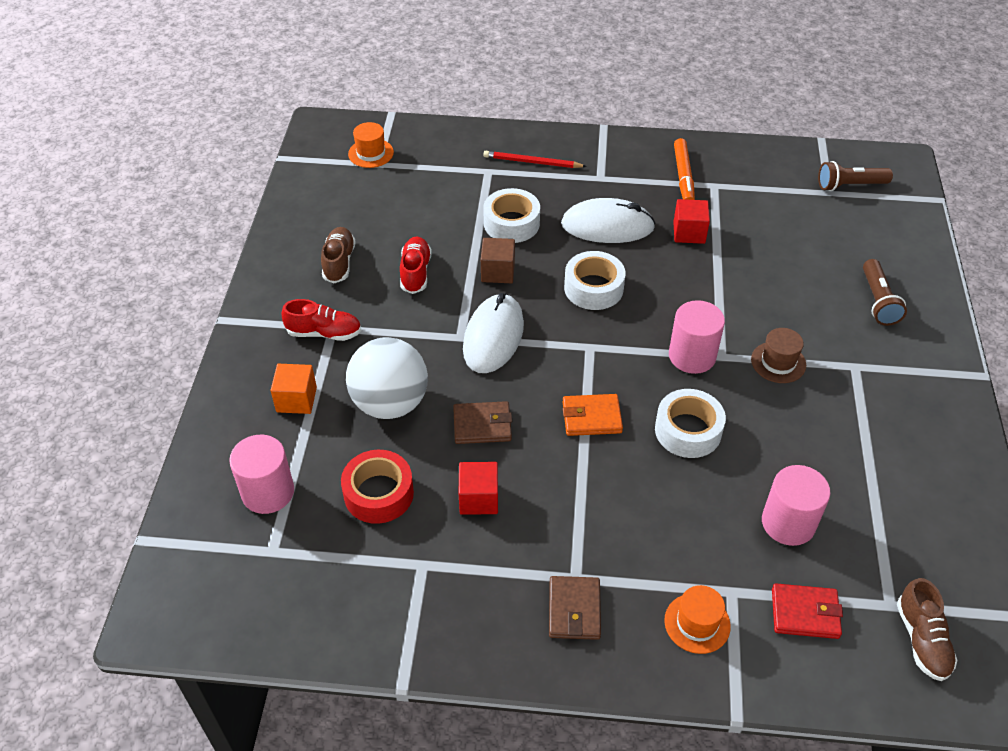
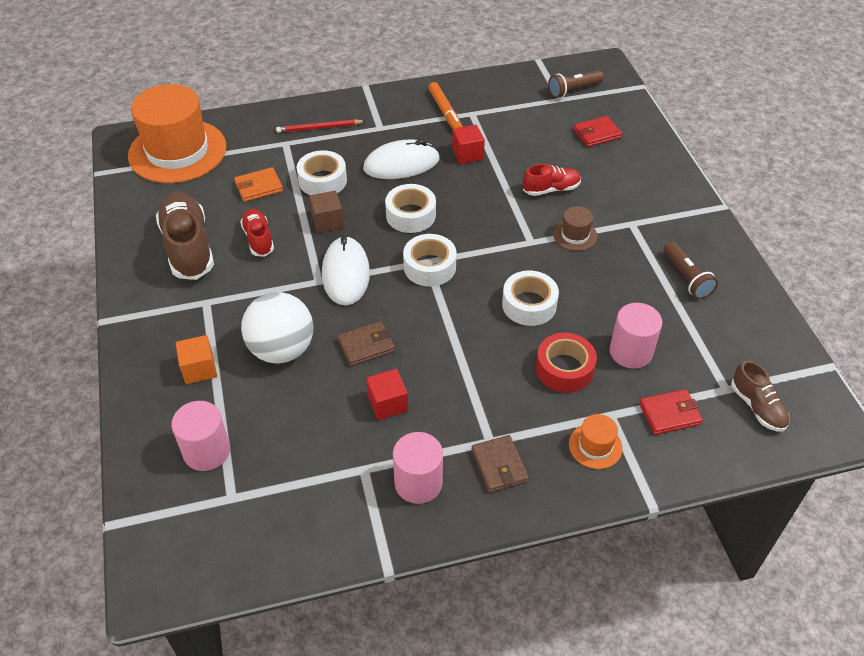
camera: 20 degrees left, 0 degrees up
red shoe [282,299,361,341] -> red shoe moved to [523,164,581,196]
brown shoe [321,227,356,283] -> brown shoe [156,192,214,280], size x1.79
red tape [341,450,414,524] -> red tape moved to [536,333,597,393]
orange hat [348,122,394,168] -> orange hat [128,84,226,183], size x2.40
orange wallet [563,394,623,436] -> orange wallet moved to [234,167,283,202]
pink cylinder [669,300,725,374] -> pink cylinder moved to [393,432,443,504]
brown flashlight [863,259,907,326] -> brown flashlight moved to [664,242,718,299]
none -> white tape [403,234,457,286]
none -> red wallet [573,116,622,147]

